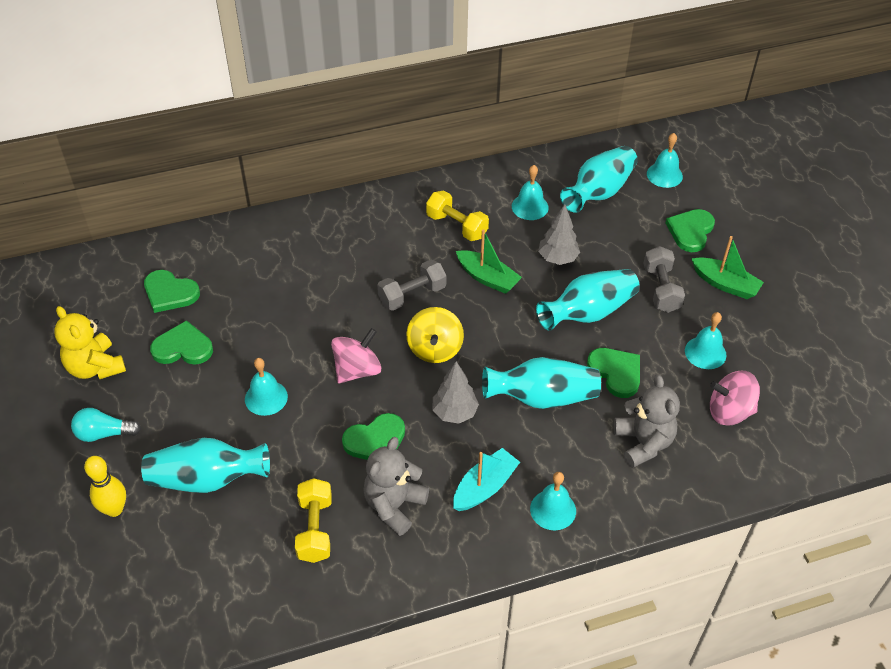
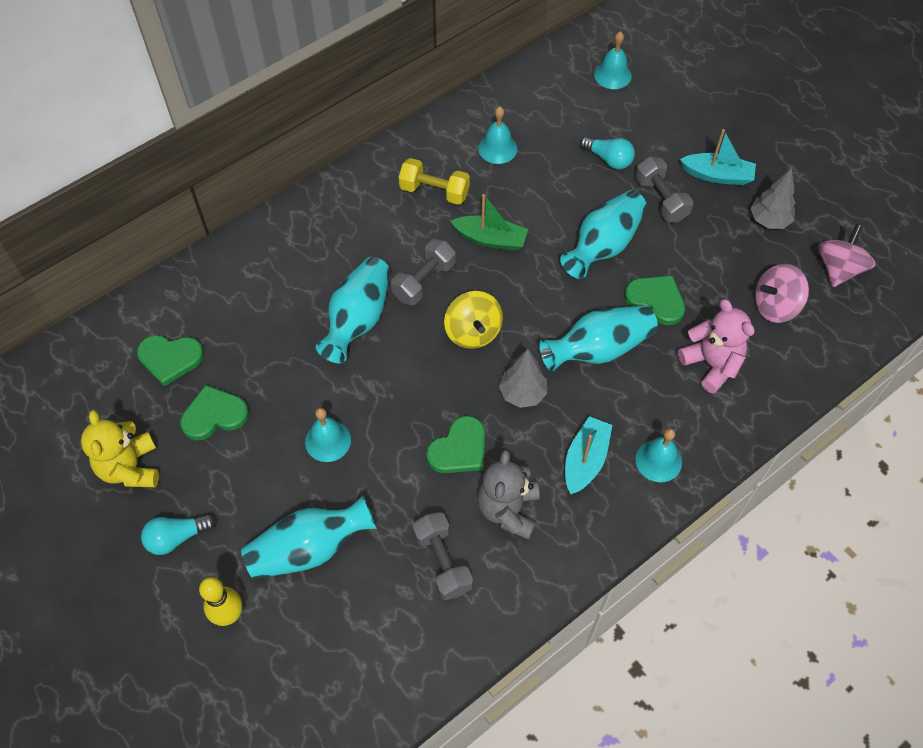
camera: 20 degrees left, 10 degrees up
yellow teddy bear [54,306,126,379] -> yellow teddy bear turned 45 degrees clockwise [81,410,159,487]
yellow dumbbell [295,478,332,563] -> grey dumbbell [413,512,473,600]
pink spinning top [331,328,382,383] -> pink spinning top moved to [818,224,876,287]
grey tree [538,204,580,265] -> grey tree moved to [751,168,795,229]
turquoise vase [560,146,638,213] -> turquoise vase moved to [316,257,390,363]
grey teddy bear [614,374,680,468] -> pink teddy bear [678,299,754,394]
green heart [665,209,715,252] -> none
turquoise bell [685,312,726,369] -> none
green boat [692,236,764,299] -> turquoise boat [680,129,756,185]
none -> turquoise light bulb [580,136,635,169]

